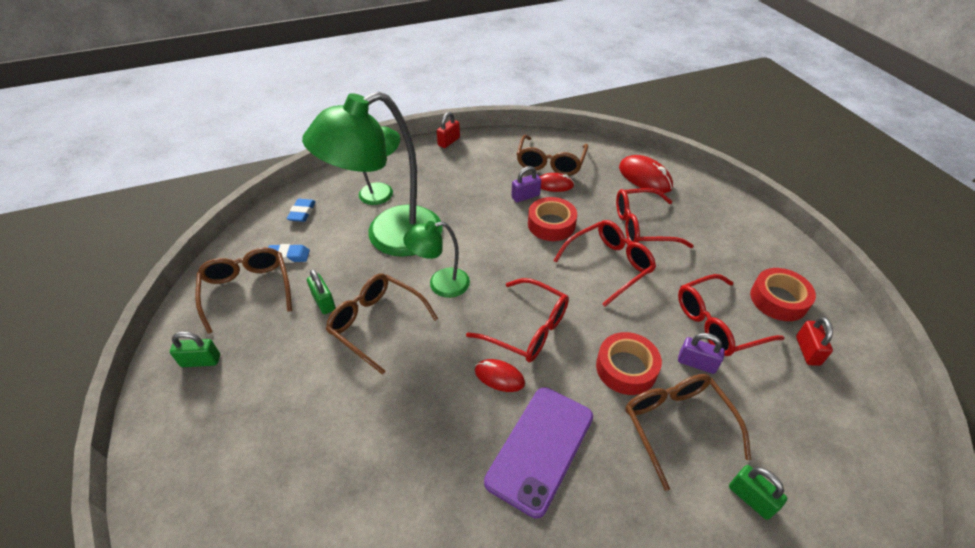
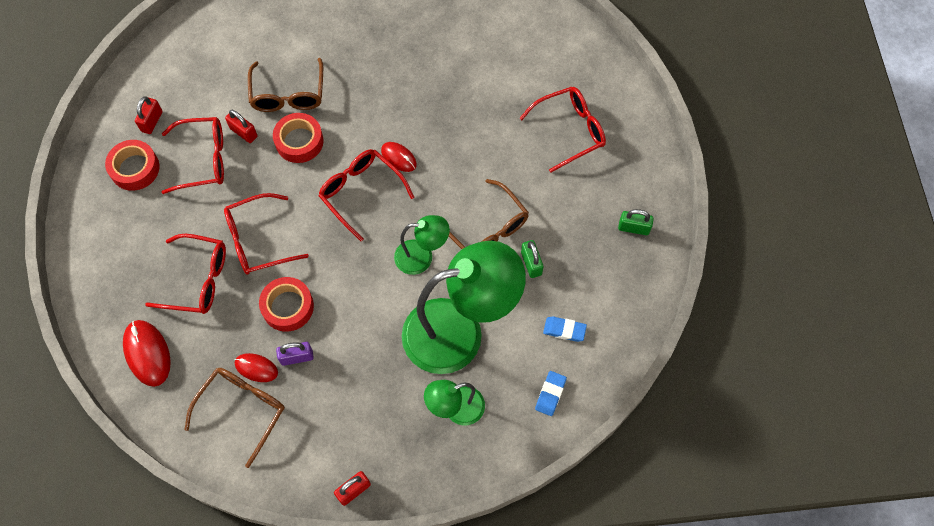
camera: 165 degrees left, 20 degrees up
brown glasses [195,248,292,334] -> none
purple phone [484,387,593,518] -> none
purple padlock [678,333,725,374] -> red padlock [225,110,258,143]
green padlock [729,465,788,520] -> none
none -> red glasses [519,87,606,172]

